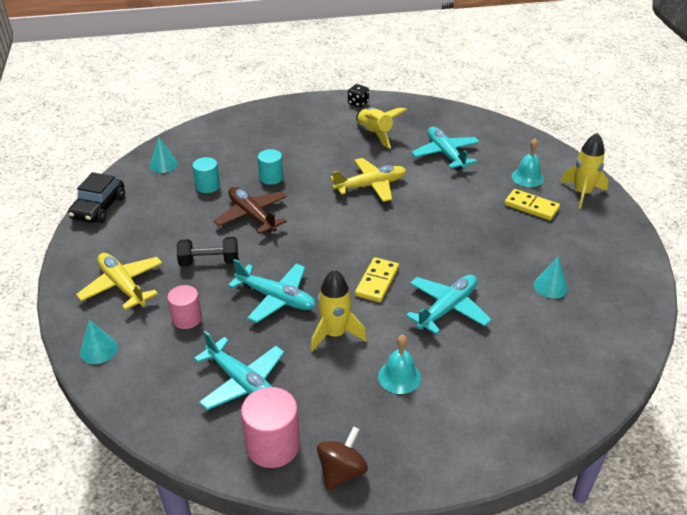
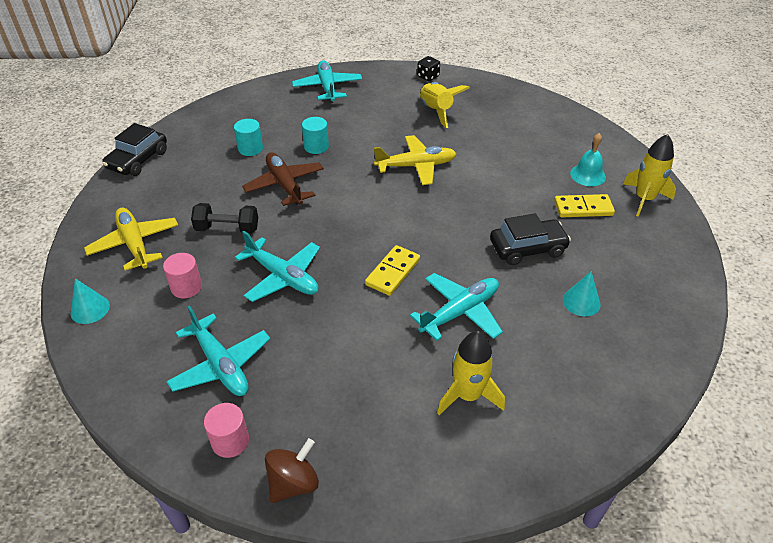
camera: 10 degrees right, 5 degrees up
turquoise cone [150,137,178,173] -> none
pink cylinder [241,387,300,468] -> pink cylinder [204,403,249,458], size x0.65
yellow rocket [310,269,367,352] -> yellow rocket moved to [437,331,505,415]
turquoise bell [378,334,421,394] -> none
turquoise plane [411,127,479,170] -> turquoise plane moved to [292,60,362,103]
yellow domino [504,189,560,220] -> yellow domino turned 45 degrees counterclockwise [554,194,615,217]
none -> black car [490,213,571,265]

